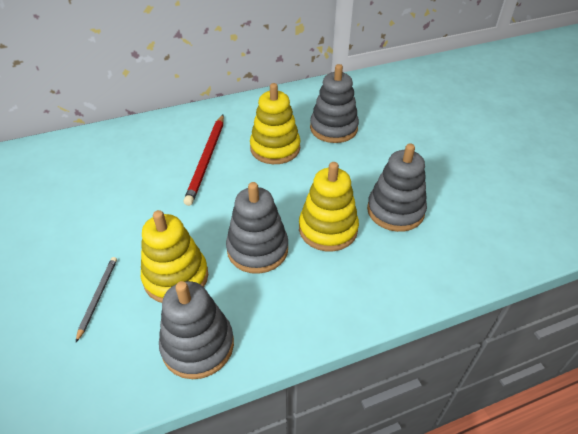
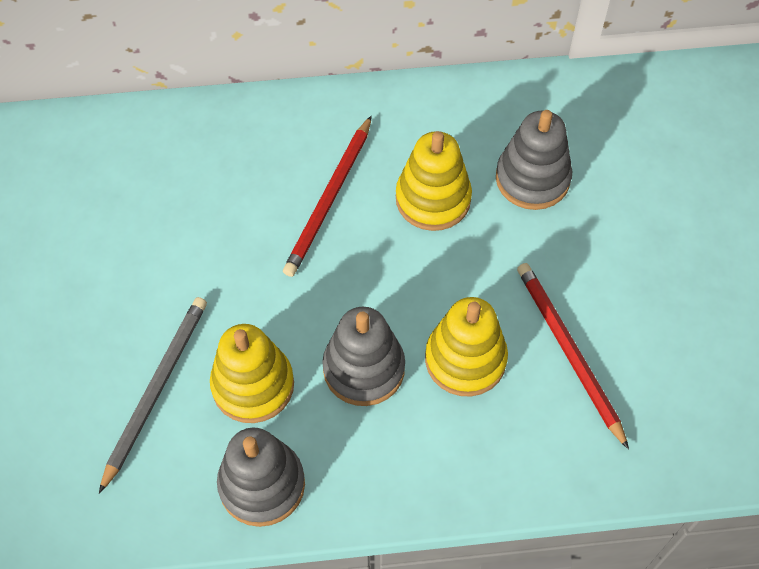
camera: 15 degrees right, 15 degrees up
grey pencil [76,257,117,342] -> grey pencil [99,297,207,493], size x1.80
grey stacking toy [367,144,427,232] -> red pencil [517,263,629,450]

